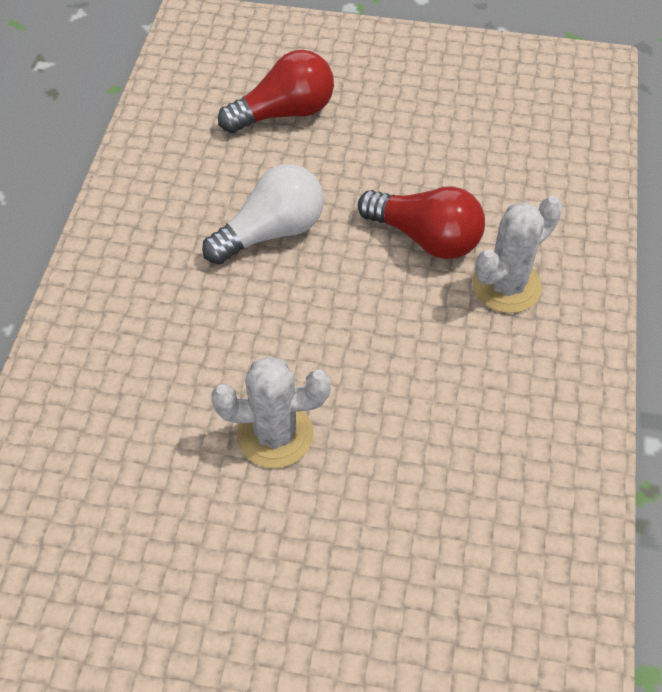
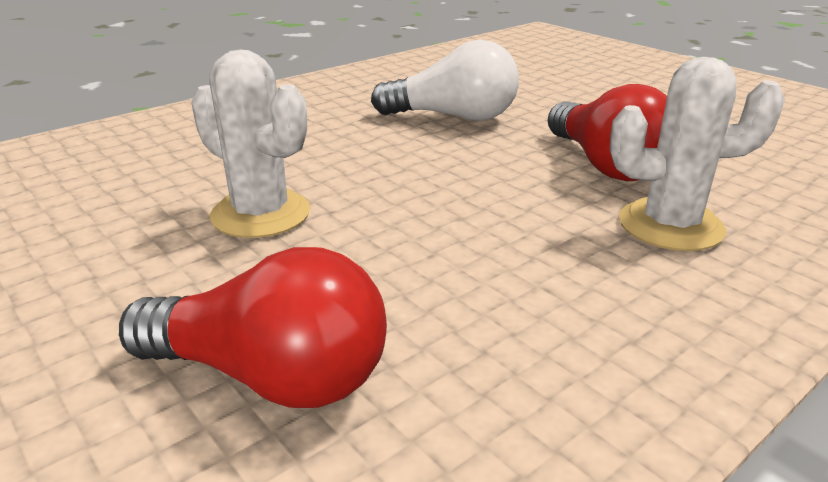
camera: 40 degrees right, 25 degrees down
red light bulb [218,50,334,133] -> red light bulb moved to [119,247,387,408]

